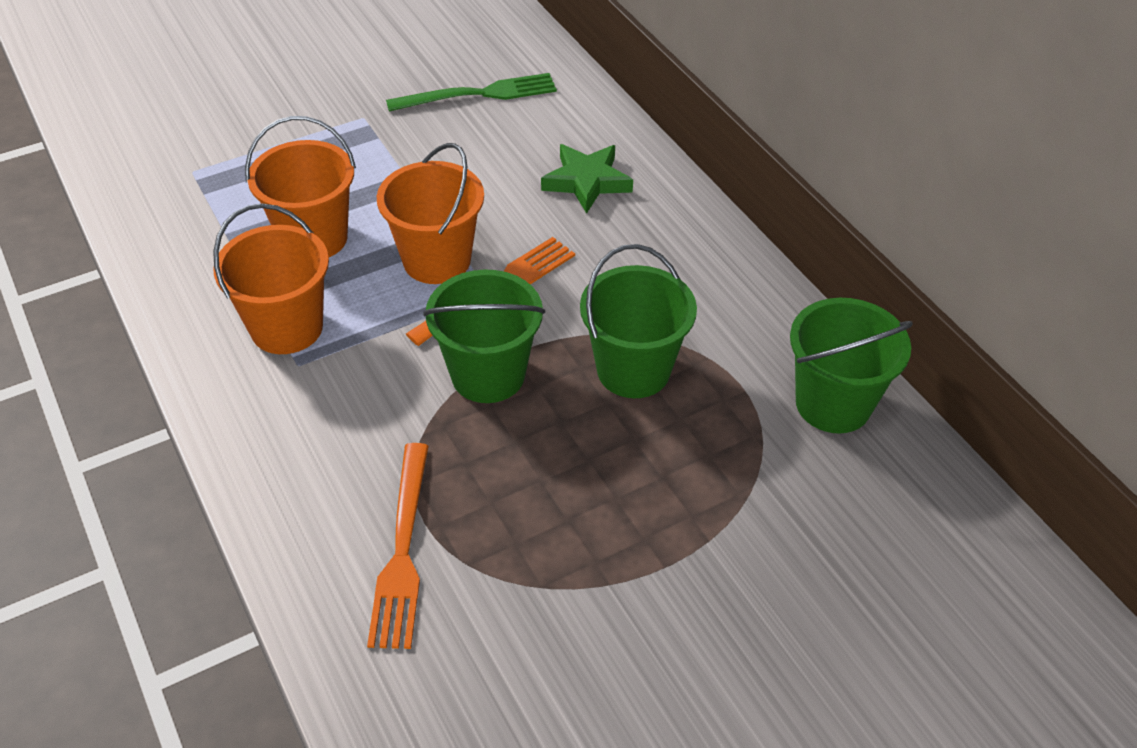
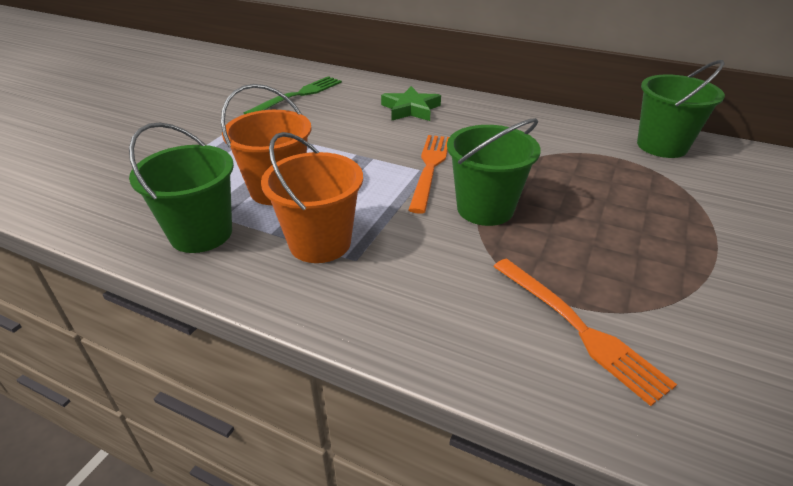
camera: 35 degrees left, 10 degrees down
orange bucket [377,143,484,284] -> none
green bucket [580,244,697,398] -> green bucket moved to [129,122,234,253]

